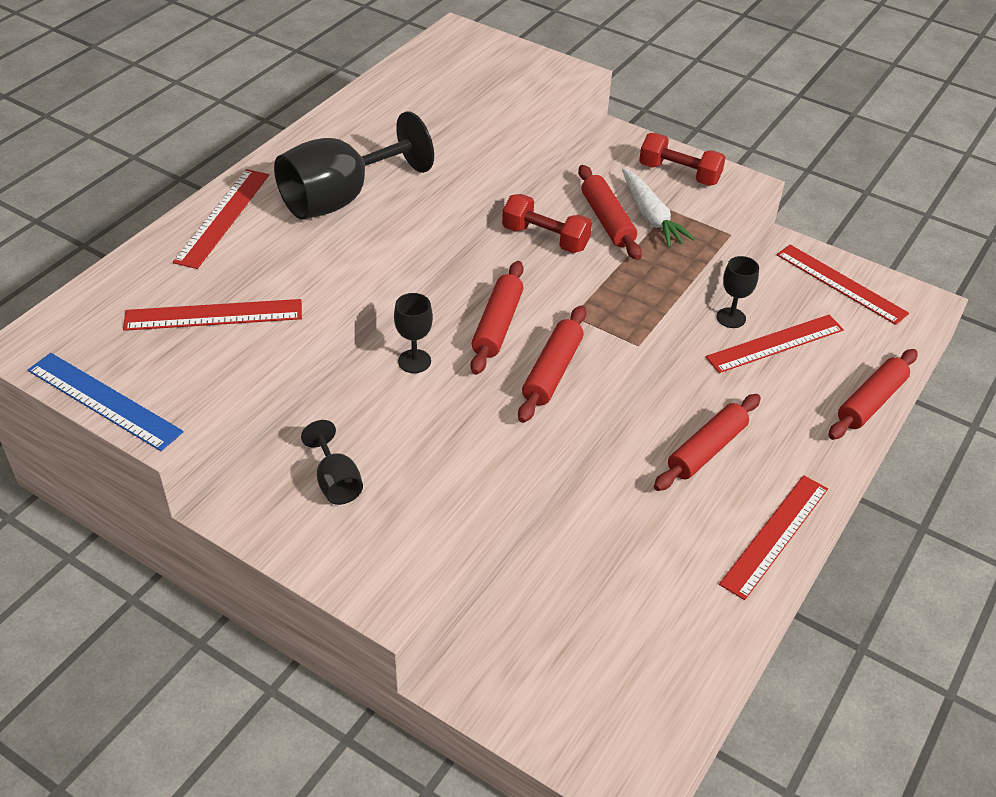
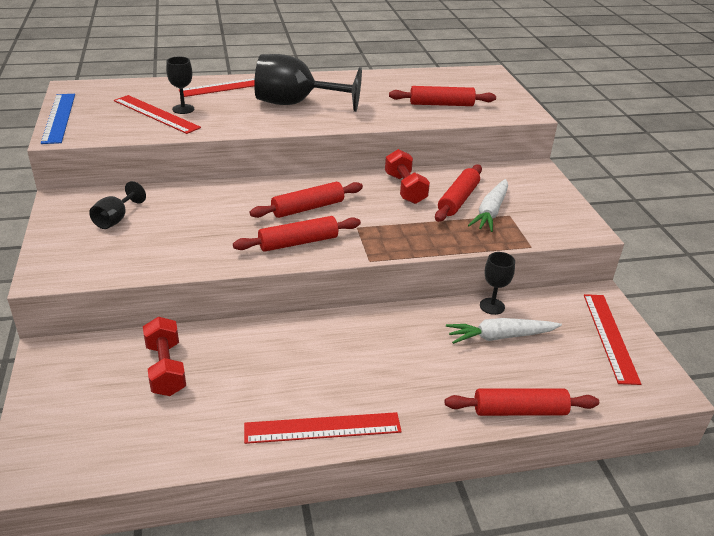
camera: 45 degrees right, 10 degrees down
black goblet [394,293,433,373] -> black goblet moved to [166,57,194,114]
red dumbbell [639,133,726,186] -> red dumbbell moved to [143,317,186,396]
red rolling pin [654,394,761,491] -> red rolling pin moved to [389,86,496,106]
red ruler [706,315,844,373] -> white carrot [446,318,562,344]

